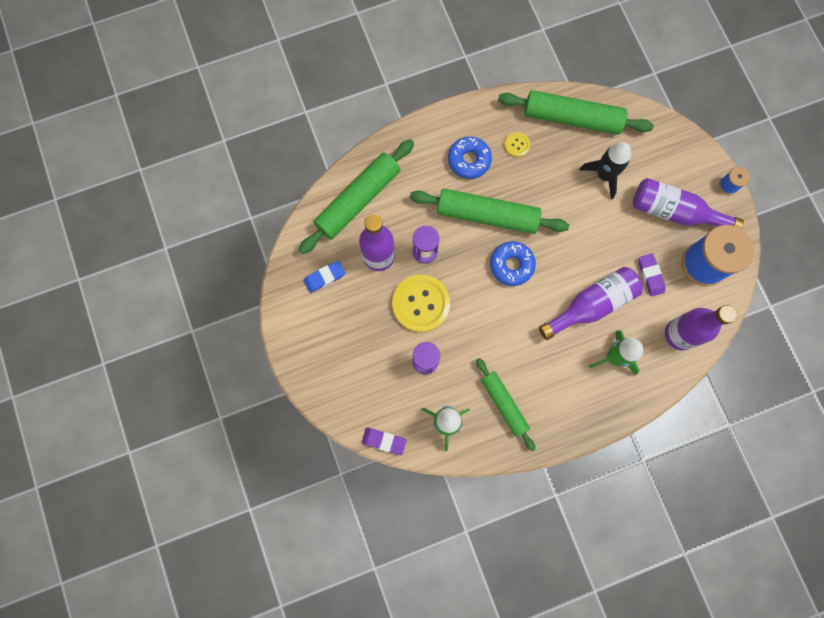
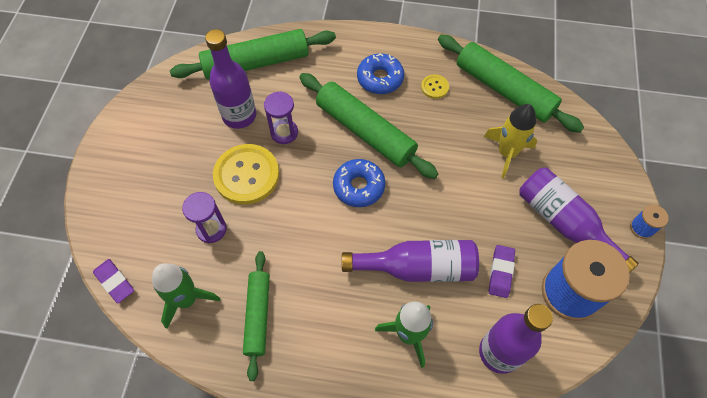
camera: 30 degrees right, 15 degrees down
blue eraser [304,261,345,293] -> none
black rocket [579,142,631,199] -> yellow rocket [484,104,537,179]

